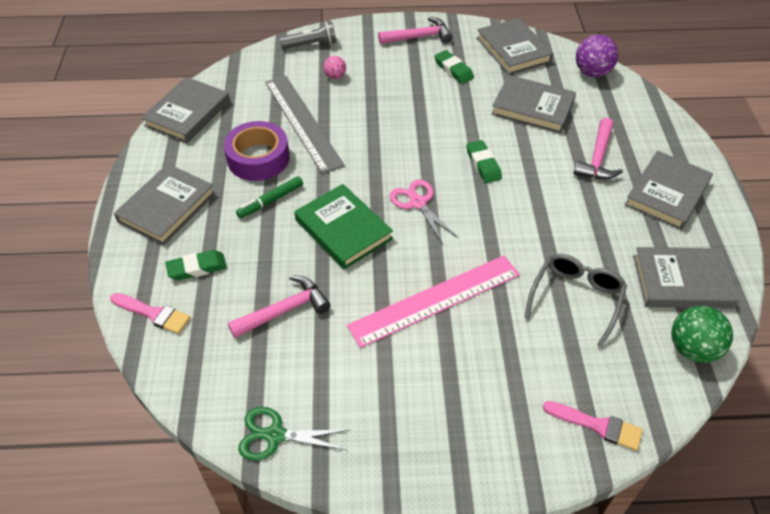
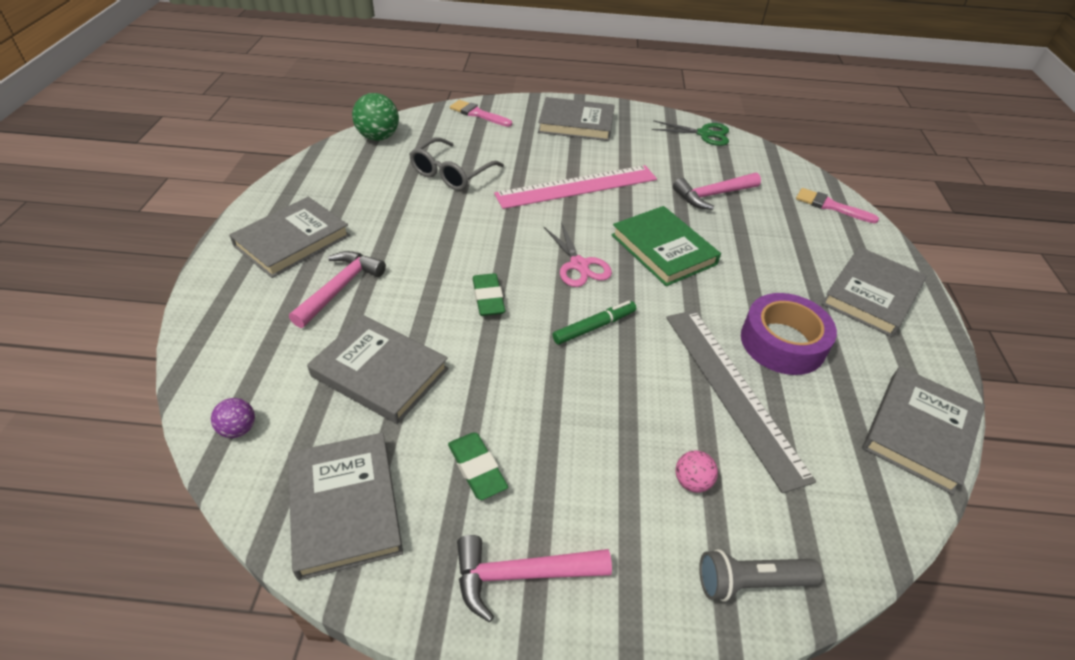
camera: 175 degrees left, 5 degrees down
green eraser [165,250,227,280] -> none
green marker [236,176,303,218] -> green marker moved to [552,301,636,345]
purple ball [576,35,618,77] -> purple ball [211,398,255,438], size x0.55
grey book [633,247,739,309] -> grey book moved to [538,97,615,141]

